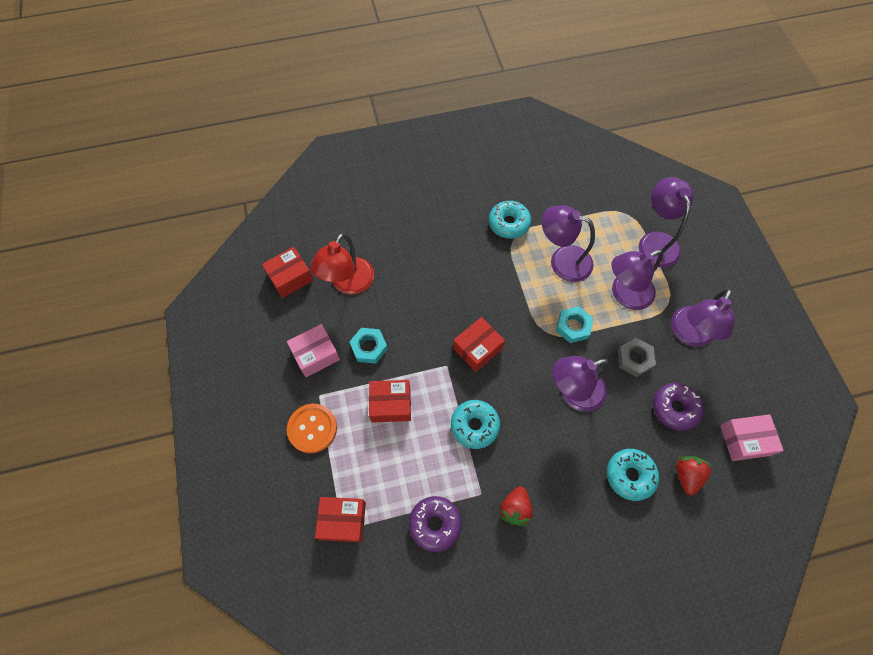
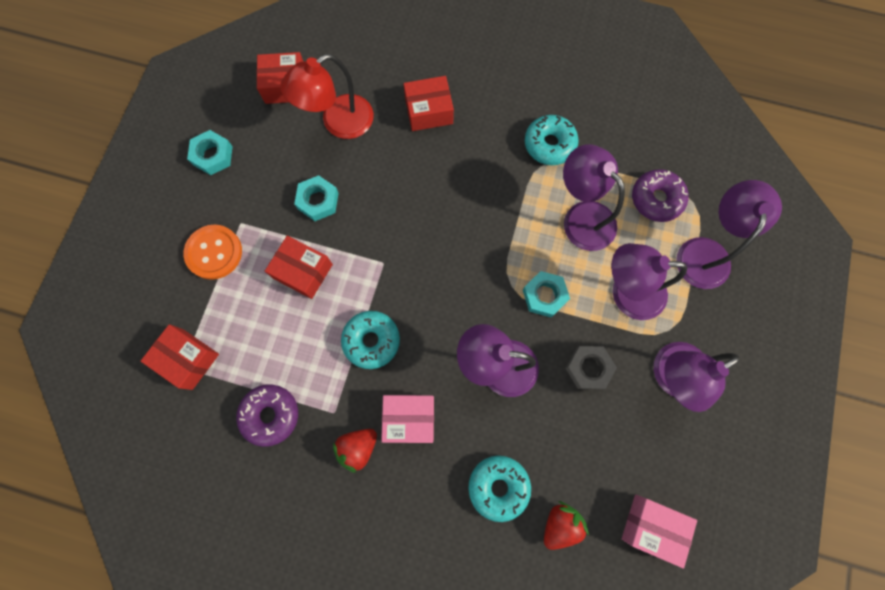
camera: 30 degrees right, 10 degrees up
pink box [287,324,340,377] -> pink box moved to [381,395,434,443]
red box [453,317,505,372] -> red box moved to [403,76,454,131]
purple donut [653,383,704,431] -> purple donut moved to [632,169,689,222]
none -> turquoise nut [187,130,233,175]

